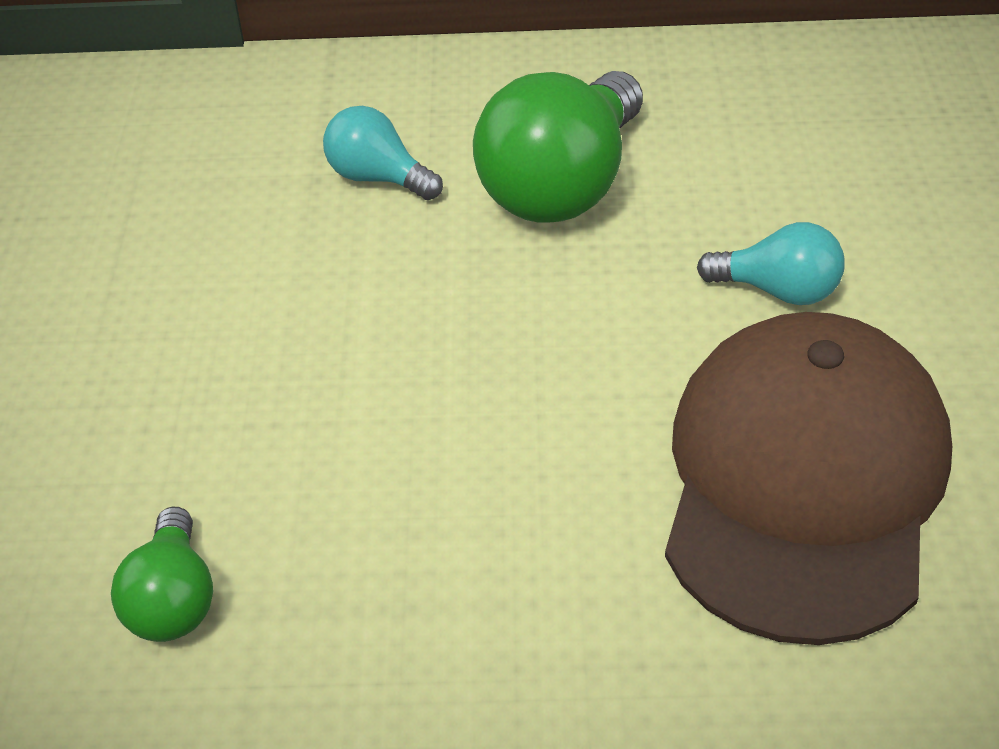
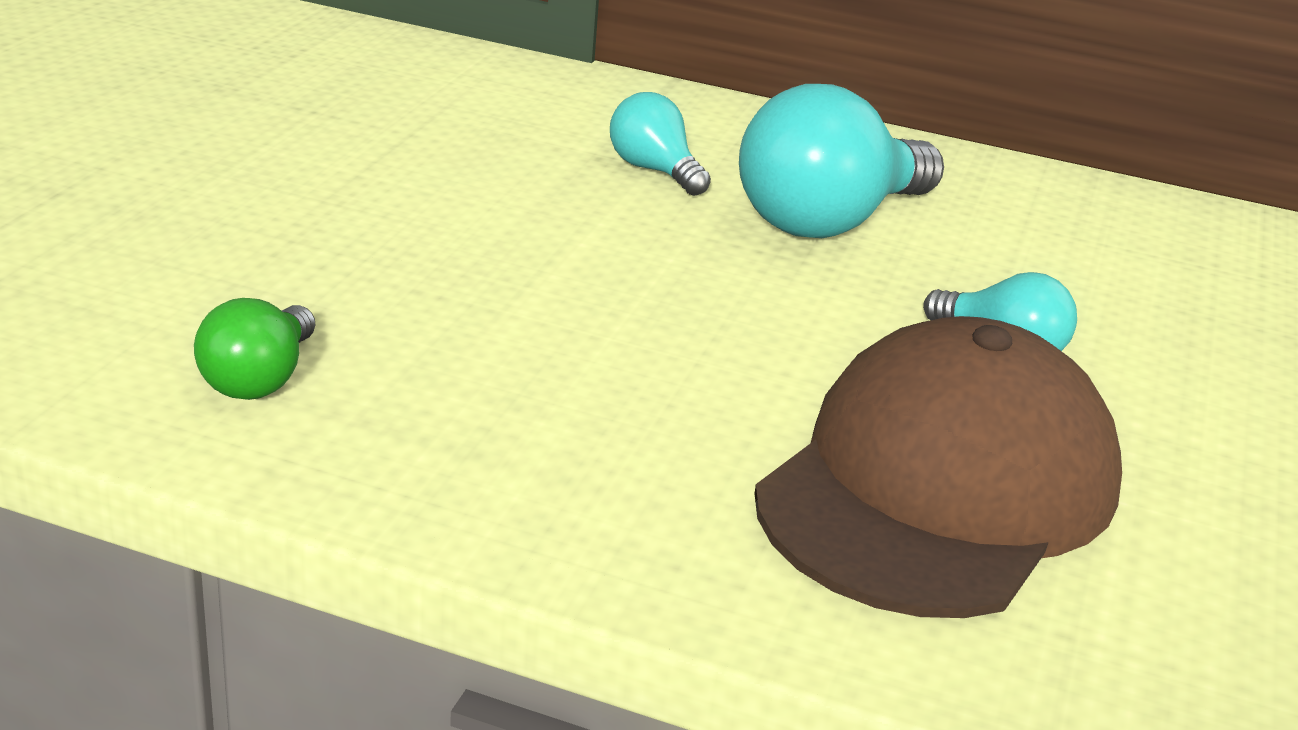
camera: 15 degrees right, 15 degrees down
green light bulb [473,71,643,223] -> turquoise light bulb [739,84,944,238]

